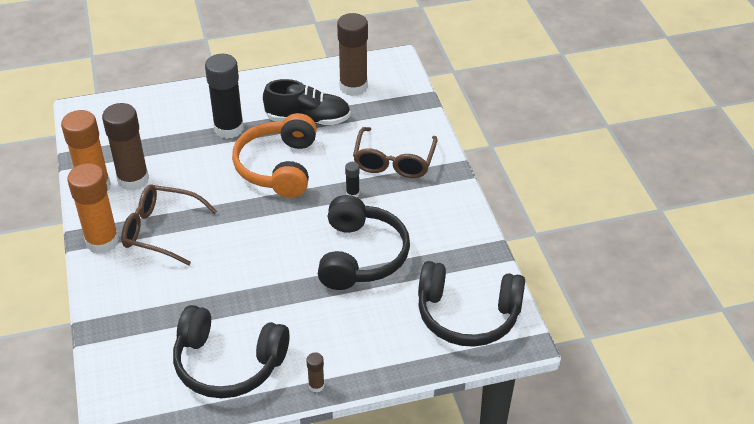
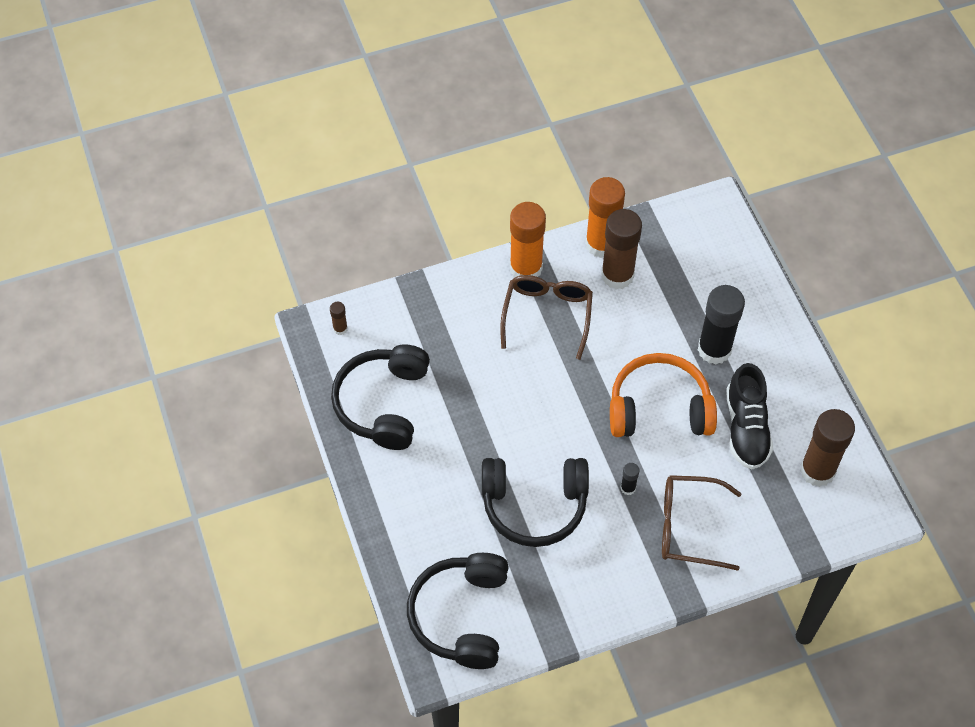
camera: 85 degrees right, 15 degrees up
brown glue stick [306,352,325,393] -> brown glue stick moved to [330,302,348,335]

